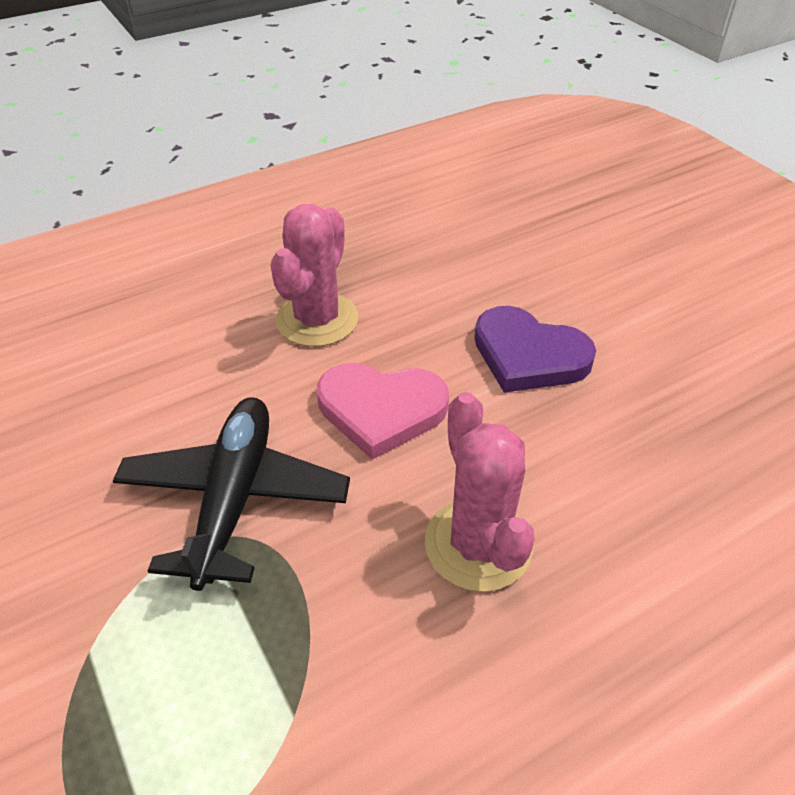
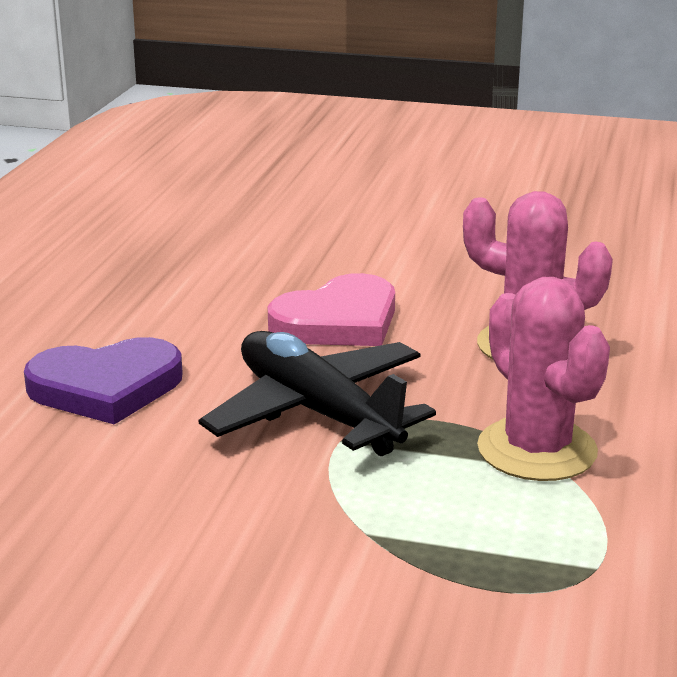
camera: 45 degrees left, 20 degrees down
pink cactus [271,204,358,347] -> pink cactus moved to [477,277,610,481]
purple heart [474,306,596,393] -> purple heart moved to [24,337,183,425]

